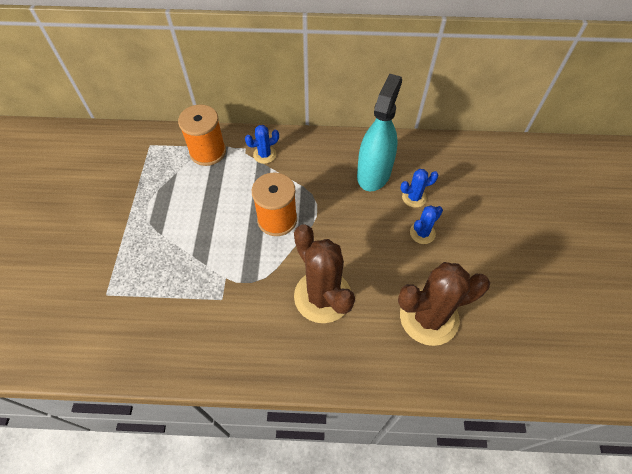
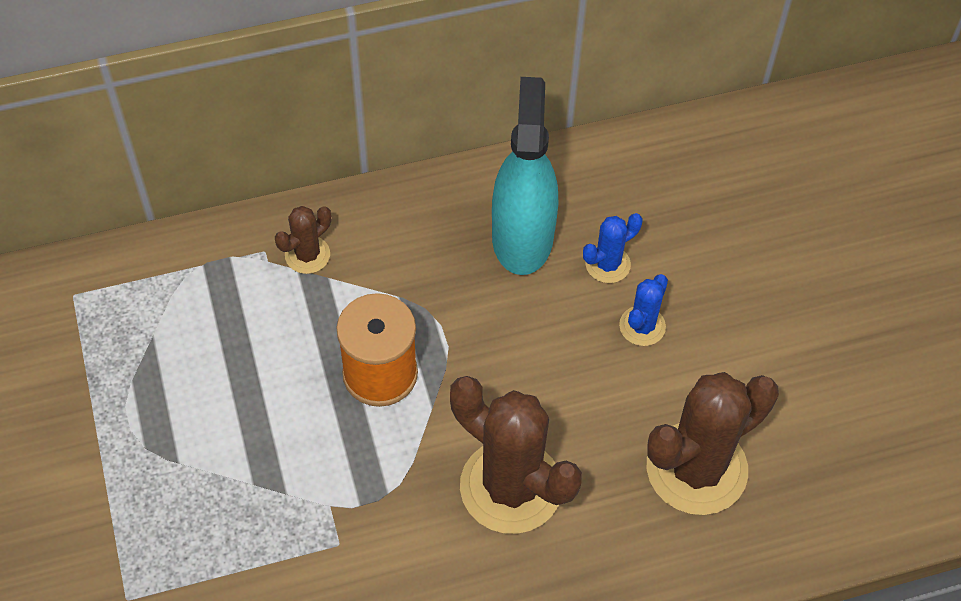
camera: 20 degrees left, 0 degrees up
orange spool [178,104,226,166] -> none
blue cactus [245,125,279,164] -> brown cactus [275,206,331,274]

